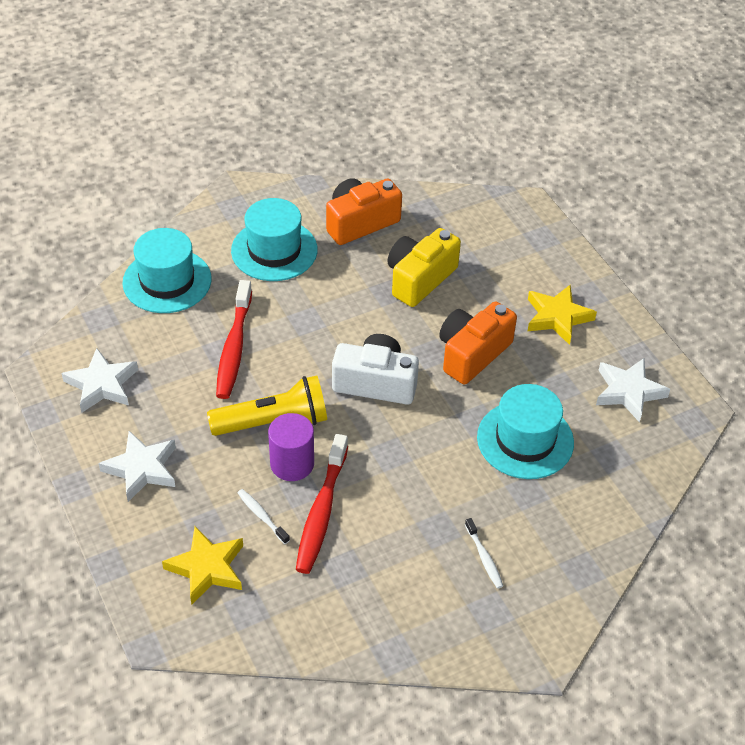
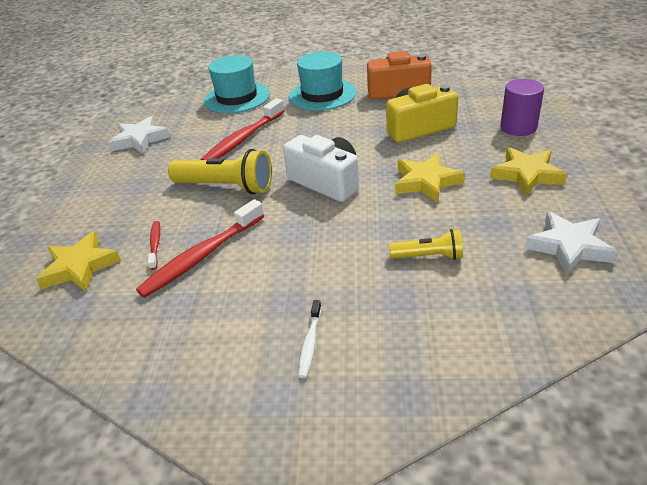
camera: 35 degrees right, 10 degrees down
white star [99,431,176,502] -> none
white toothbrush [237,489,290,544] -> red toothbrush [148,221,160,270]
purple cylinder [268,413,314,481] -> purple cylinder moved to [500,79,544,136]
orange camera [439,301,517,385] -> yellow star [395,153,465,203]
turquoise hat [477,384,574,479] -> yellow flashlight [389,229,463,260]

